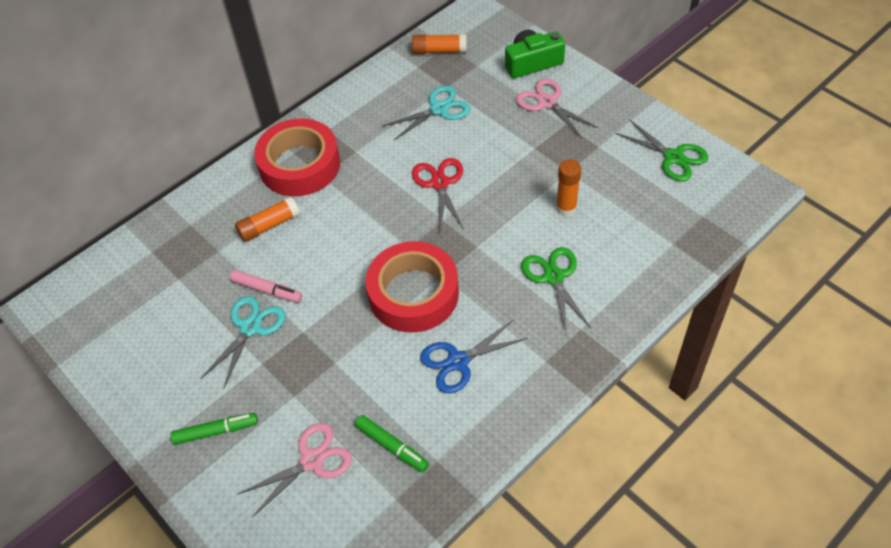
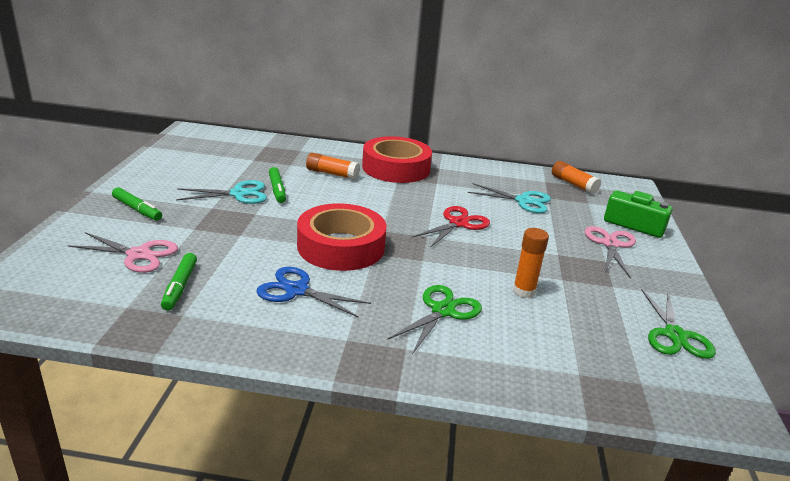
camera: 45 degrees right, 25 degrees down
pink marker [230,270,302,303] -> green marker [269,167,286,203]

